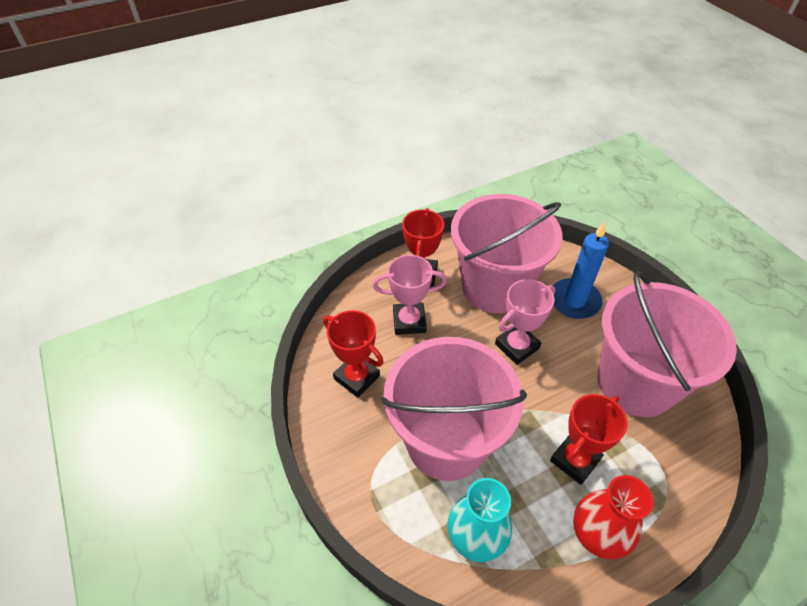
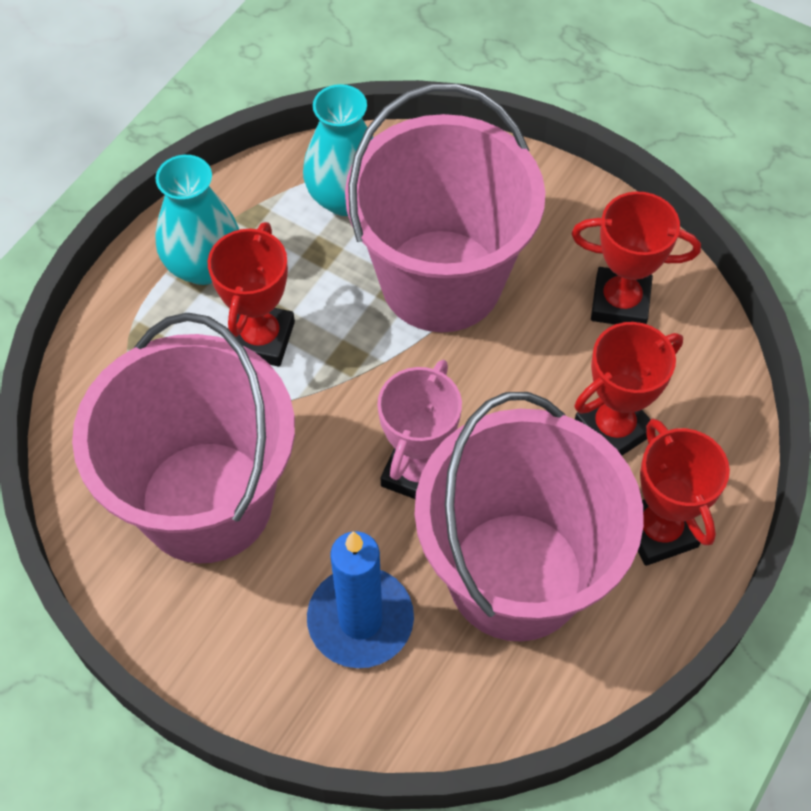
camera: 150 degrees right, 10 degrees up
pink trophy [373,255,447,335] -> red trophy [574,322,683,456]
red vase [573,475,654,559] -> turquoise vase [155,155,239,285]

